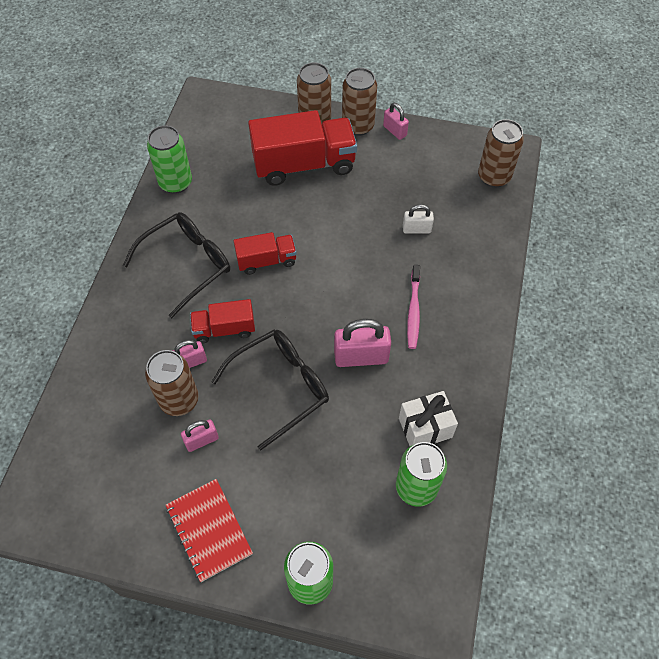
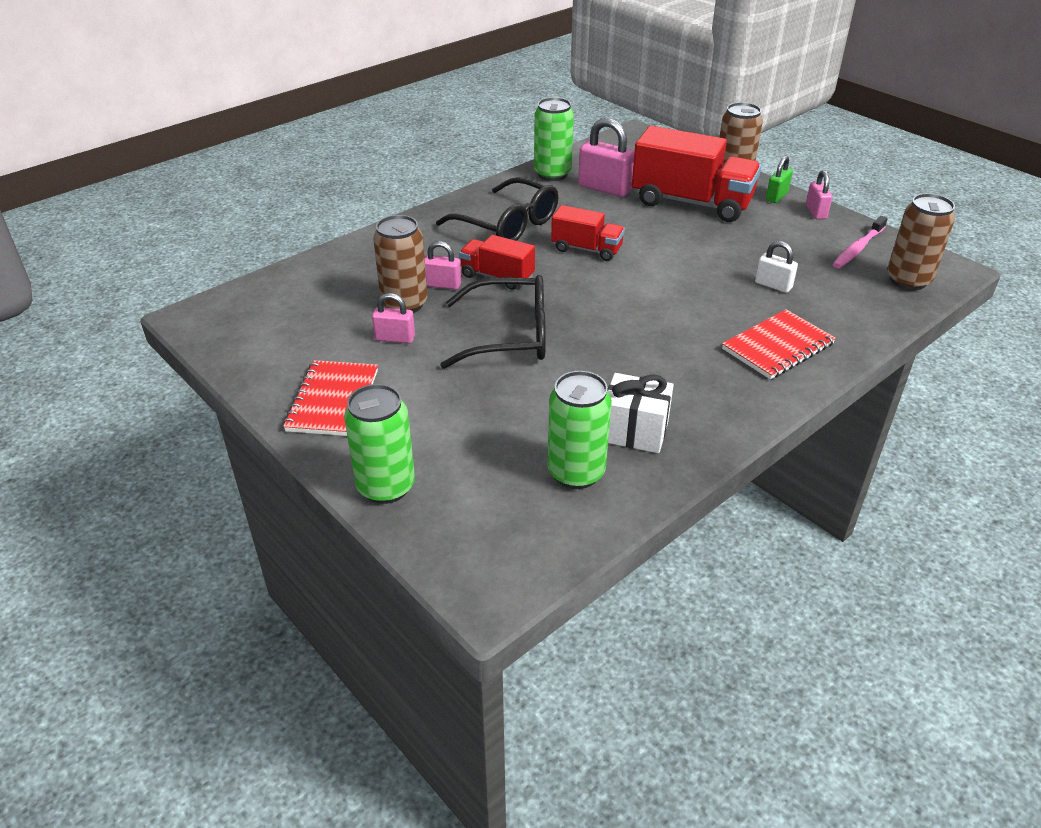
camera: 35 degrees right, 20 degrees down
black glasses [123,212,230,318] -> black glasses turned 45 degrees clockwise [436,177,558,241]
pink padlock [334,319,391,367] -> pink padlock moved to [578,118,635,197]
brown can [342,68,377,136] -> green padlock [766,156,793,203]
pink toothbrush [407,265,420,349] -> pink toothbrush moved to [833,216,888,268]
none -> red notebook [722,309,836,379]

